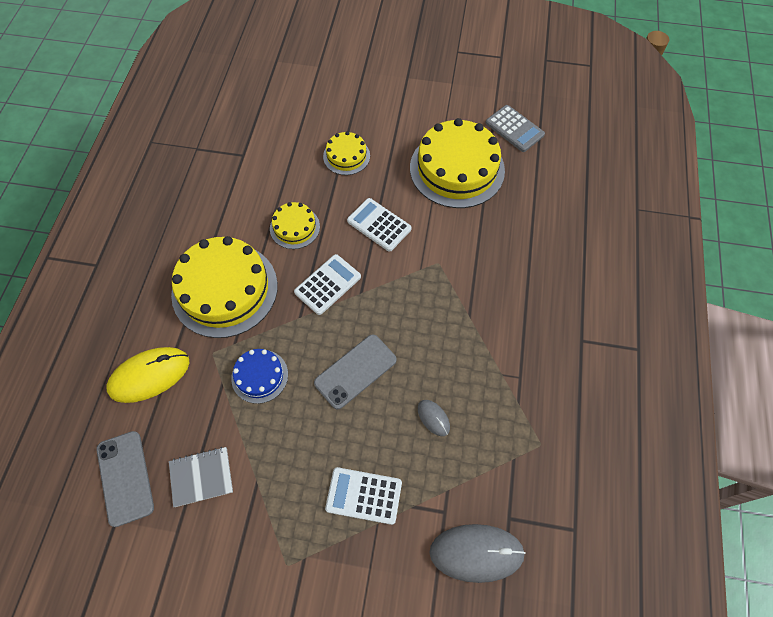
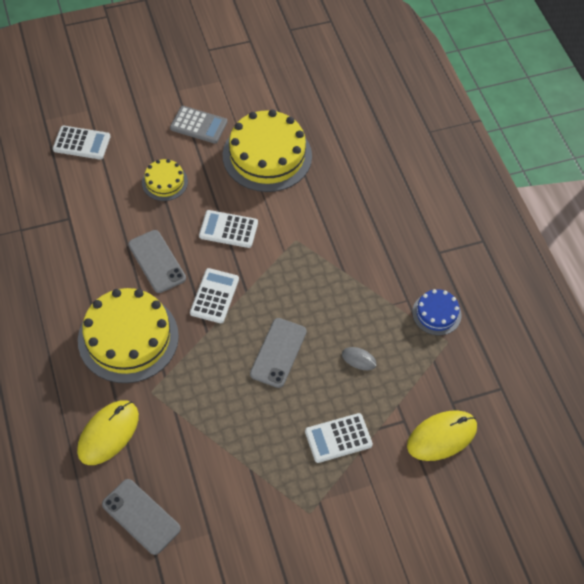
camera: 30 degrees left, 5 degrees down
grey notebook [169,447,233,507] -> none
blue cake [231,349,288,404] -> blue cake moved to [412,289,462,335]
yellow cake [270,202,320,249] -> grey phone [128,230,186,293]
grey mouse [429,524,526,583] -> yellow mouse [407,410,477,461]
grey calculator [486,105,545,152] -> grey calculator moved to [170,106,227,144]
none -> white calculator [53,126,110,160]

